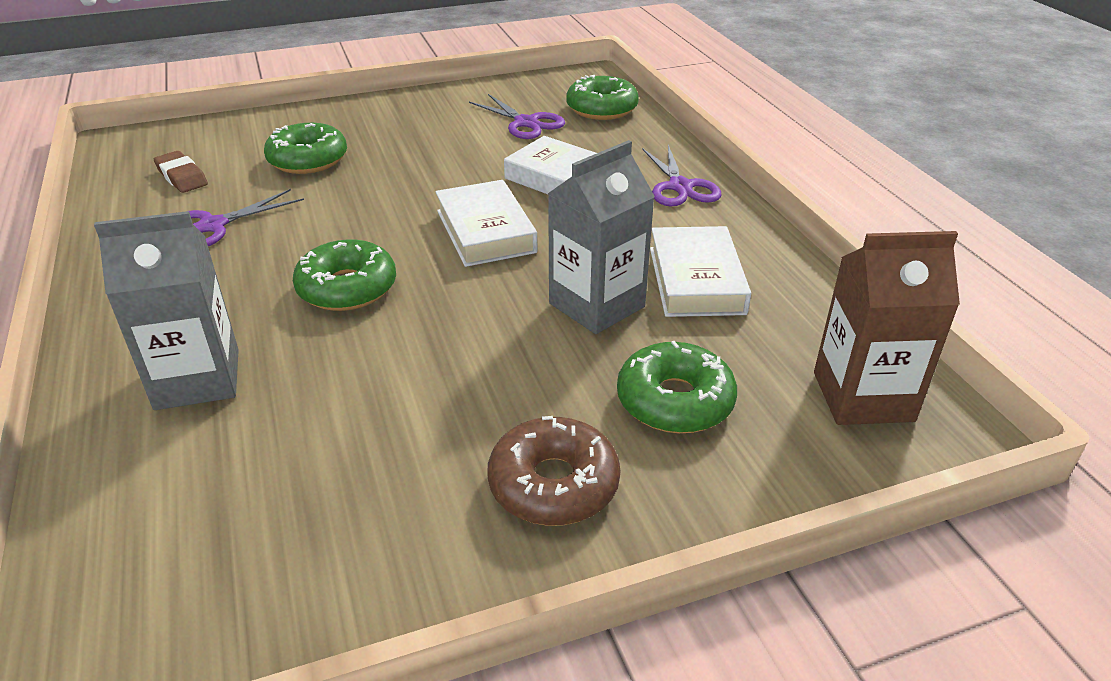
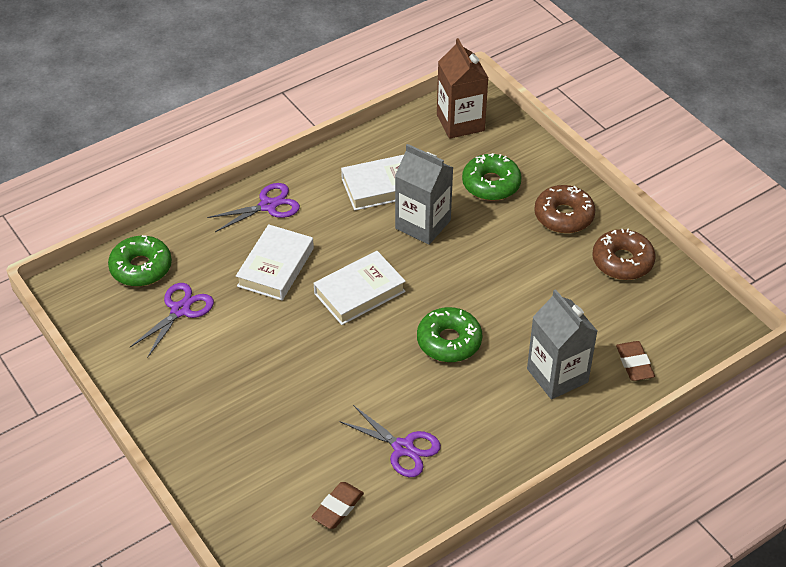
camera: 105 degrees left, 10 degrees up
green donut [264,123,347,174] -> none
none -> brown donut [592,228,656,280]
none -> brown eraser [616,341,655,381]

